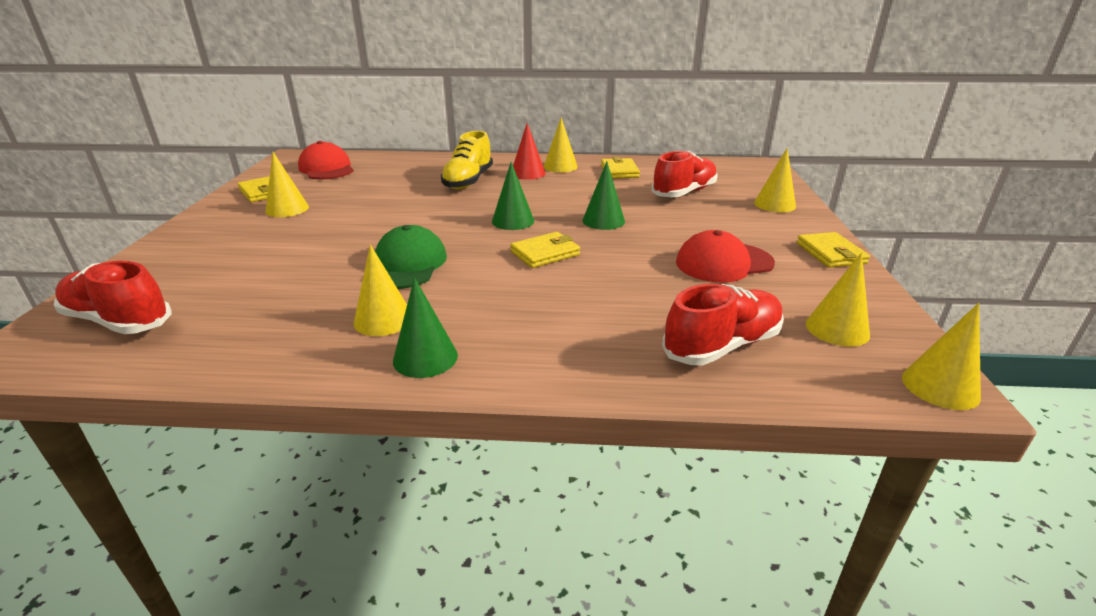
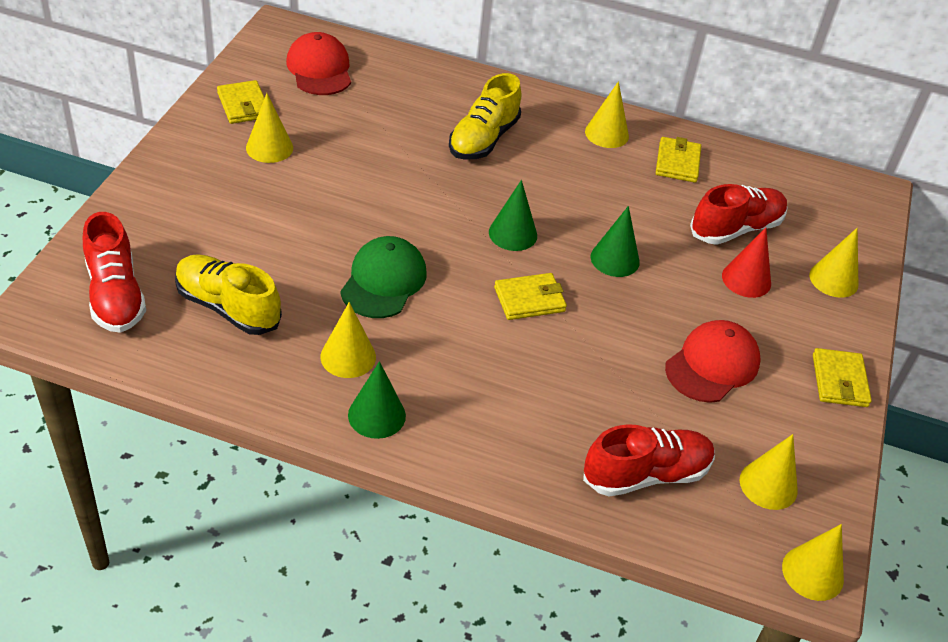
camera: 10 degrees right, 15 degrees up
red shoe [54,261,172,334] -> red shoe turned 150 degrees counterclockwise [83,212,146,333]
red cone [513,123,546,180] -> red cone moved to [722,227,771,298]
red cap [676,230,775,283] -> red cap turned 135 degrees clockwise [665,320,761,403]
none -> yellow shoe [175,254,282,335]

